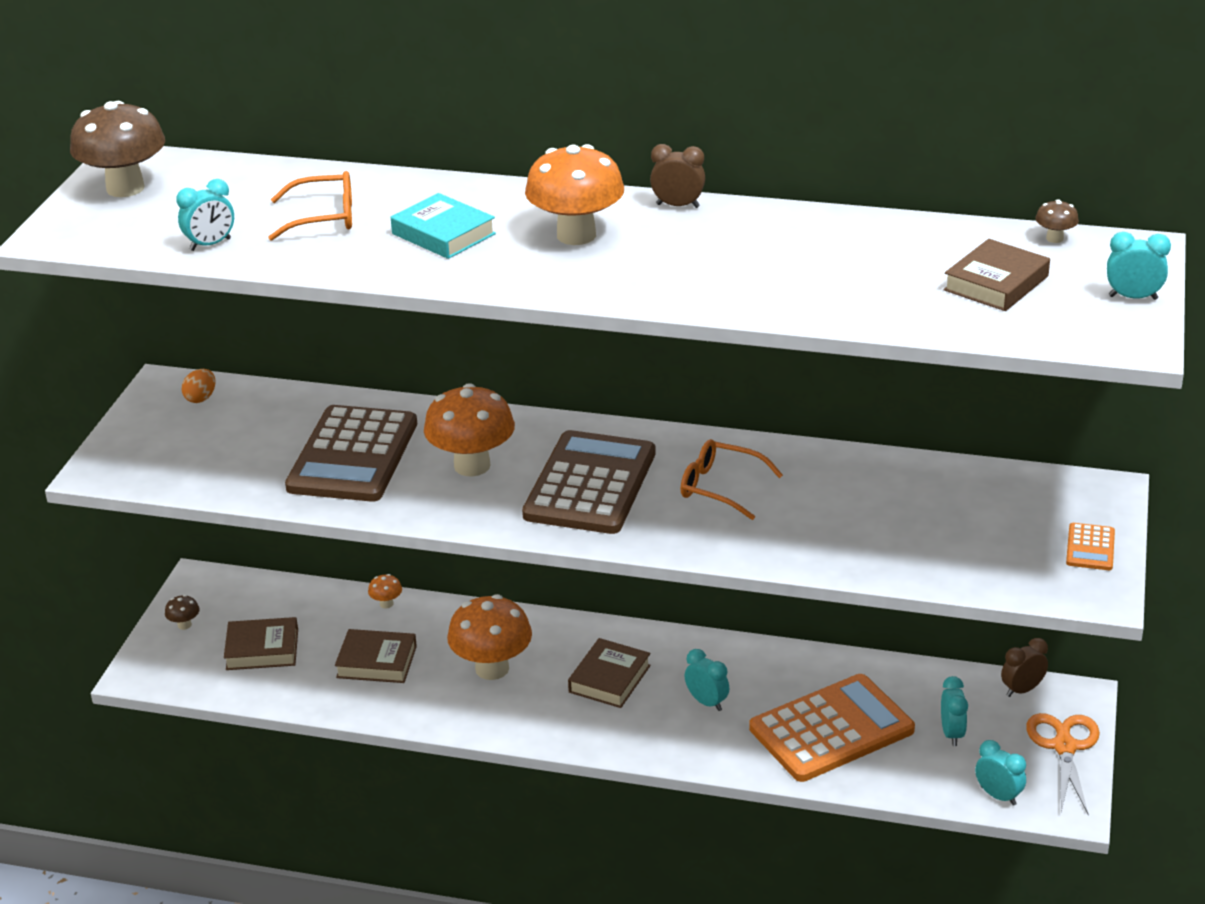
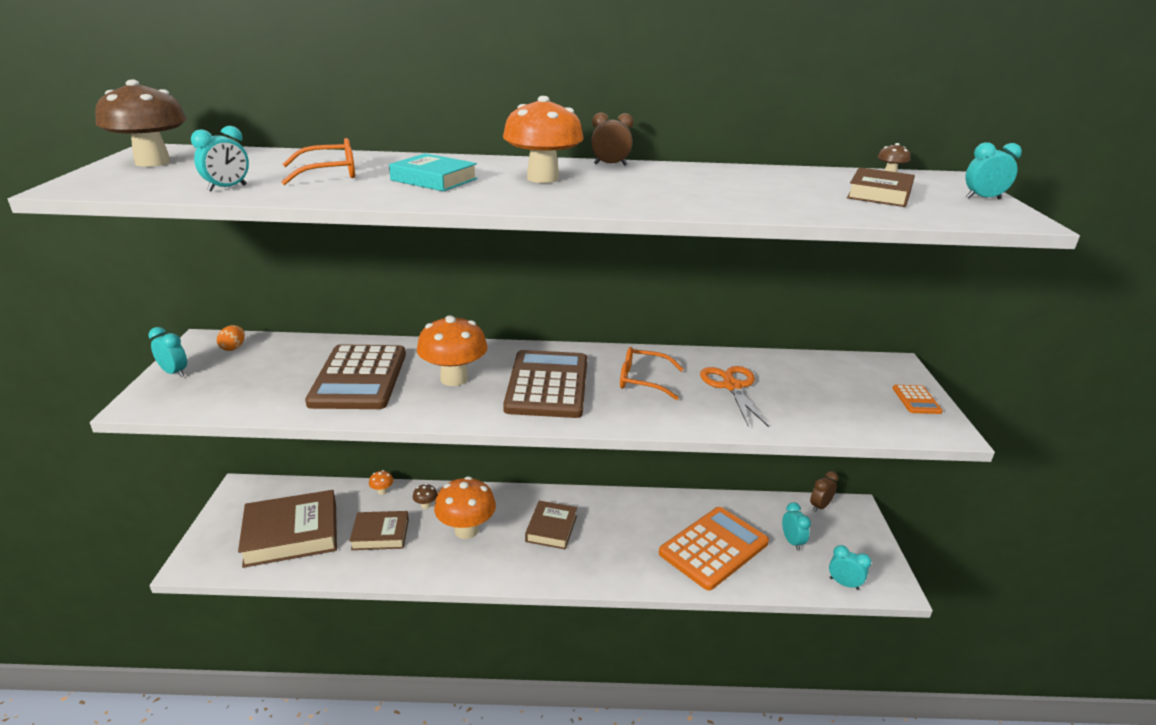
camera: 15 degrees left, 5 degrees down
brown mushroom [165,595,200,630] -> brown mushroom moved to [413,484,438,509]
brown book [224,617,298,670] -> brown book [238,490,337,568], size x1.69
turquoise clock [685,649,729,711] -> turquoise clock moved to [148,327,187,377]
orange scissors [1026,713,1100,815] -> orange scissors moved to [700,366,769,427]

